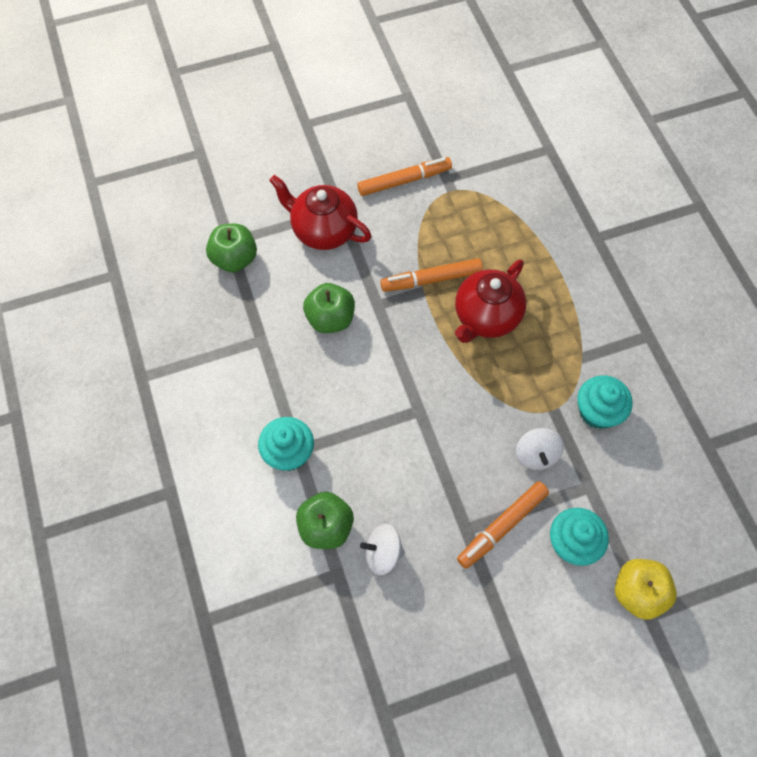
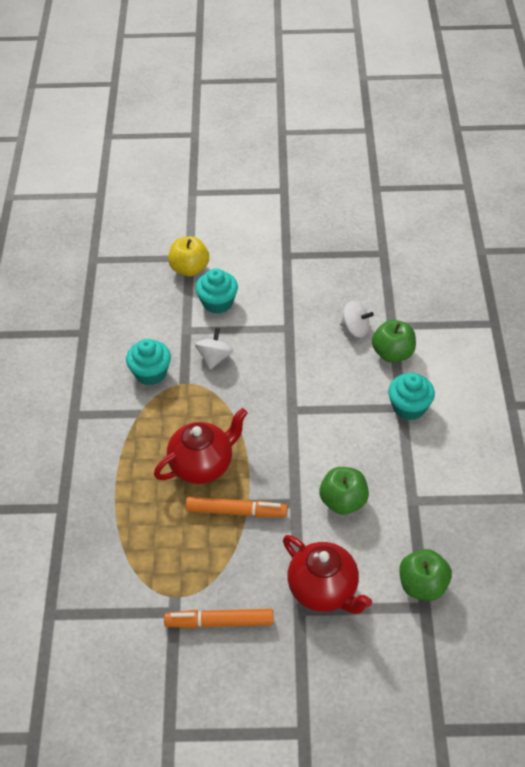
camera: 160 degrees left, 15 degrees down
orange marker [457,481,549,569] -> none

